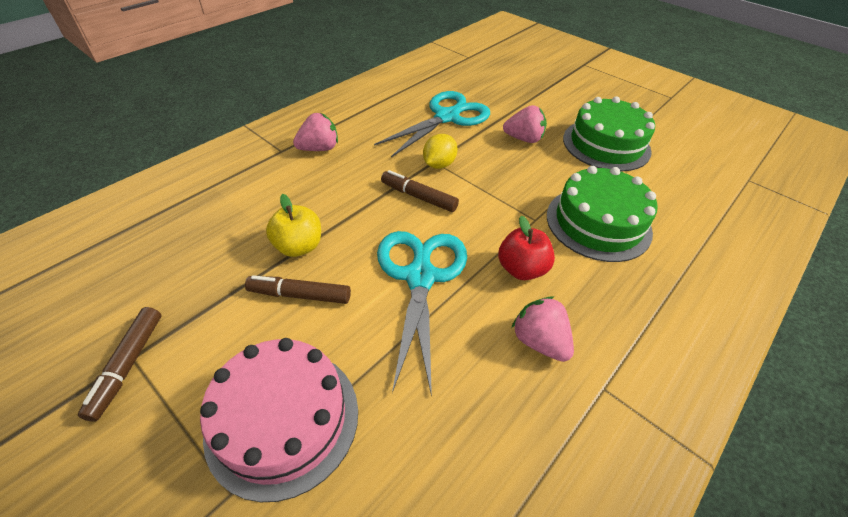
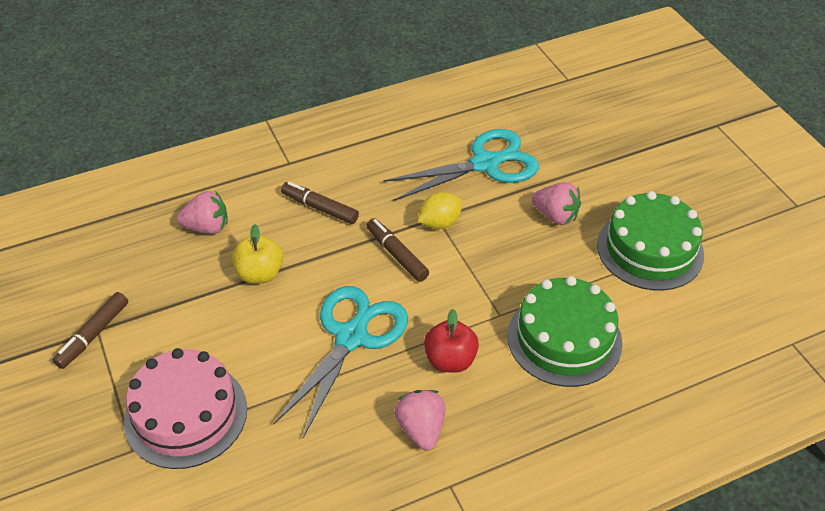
camera: 25 degrees right, 0 degrees up
brown marker [245,275,351,304] -> brown marker moved to [281,182,359,224]
pink strawberry [293,113,338,151] -> pink strawberry moved to [177,191,228,234]

